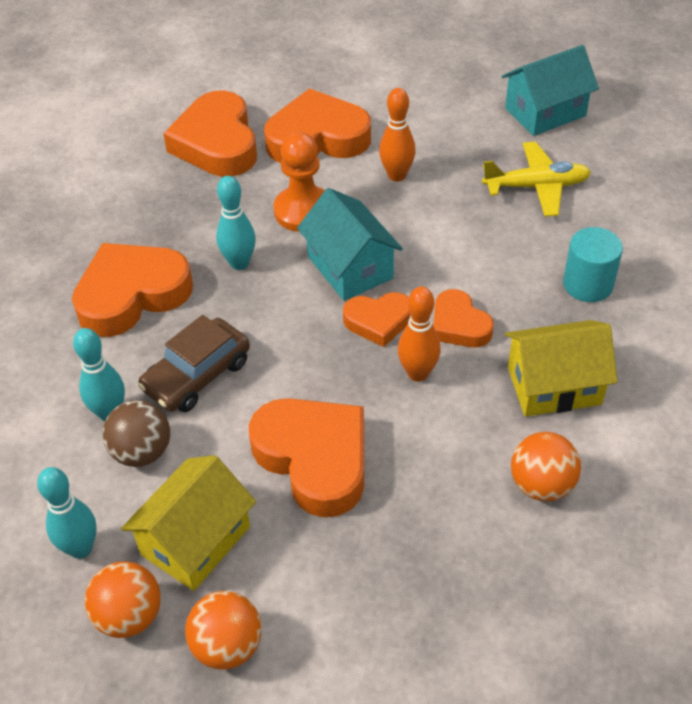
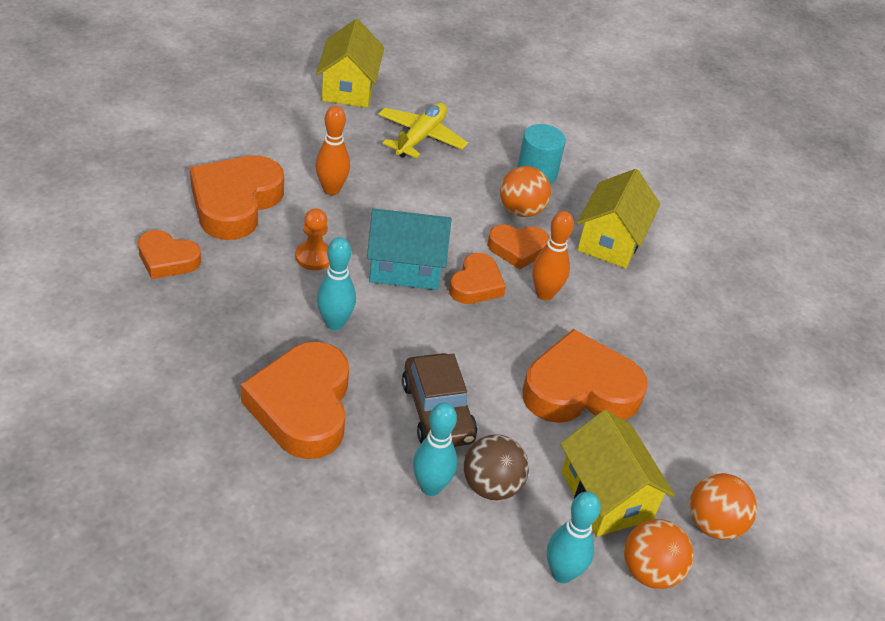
camera: 65 degrees left, 5 degrees down
orange heart [163,90,257,177] -> orange heart [138,230,201,279], size x0.57
orange pawn [273,132,325,232] -> orange pawn [295,208,329,270], size x0.64
turquoise house [502,45,599,136] -> yellow house [316,19,384,108]
orange ball [511,432,581,501] -> orange ball moved to [500,166,551,217]

